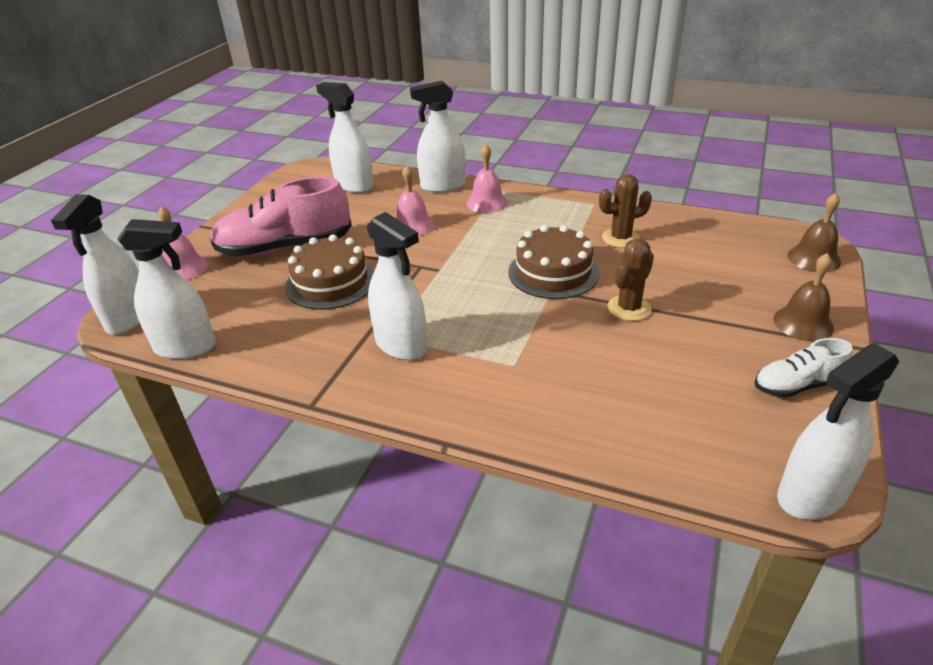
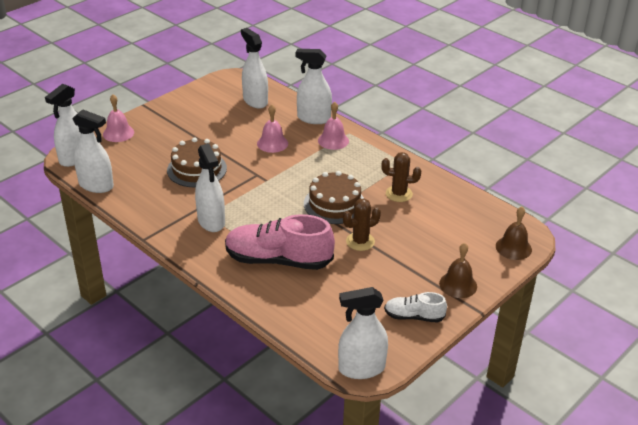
camera: 20 degrees right, 0 degrees up
pink shoe [210,177,352,257] -> pink shoe moved to [225,214,335,270]

